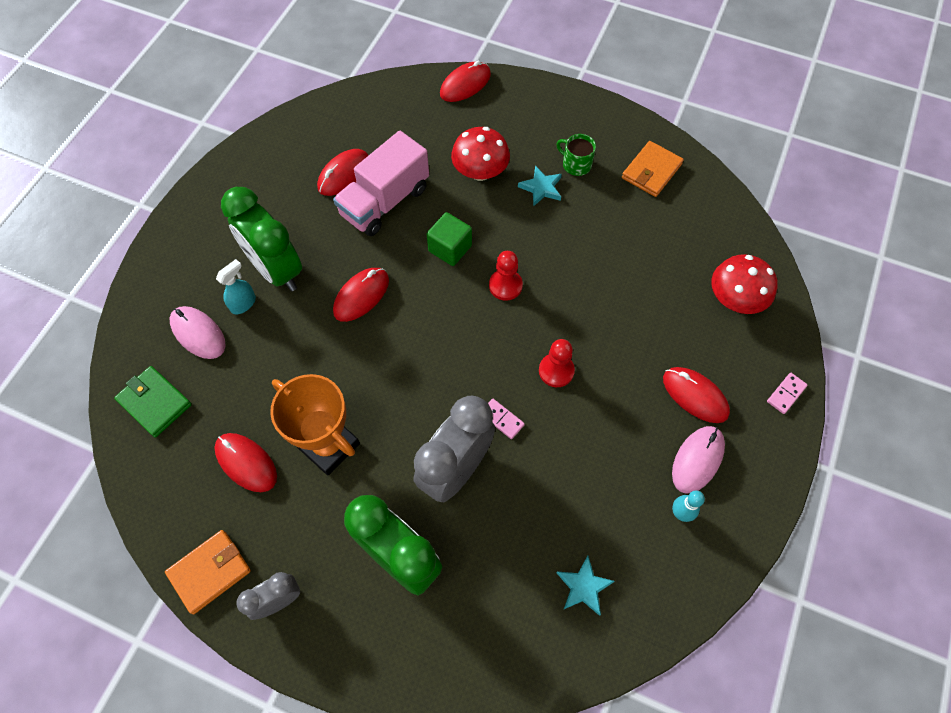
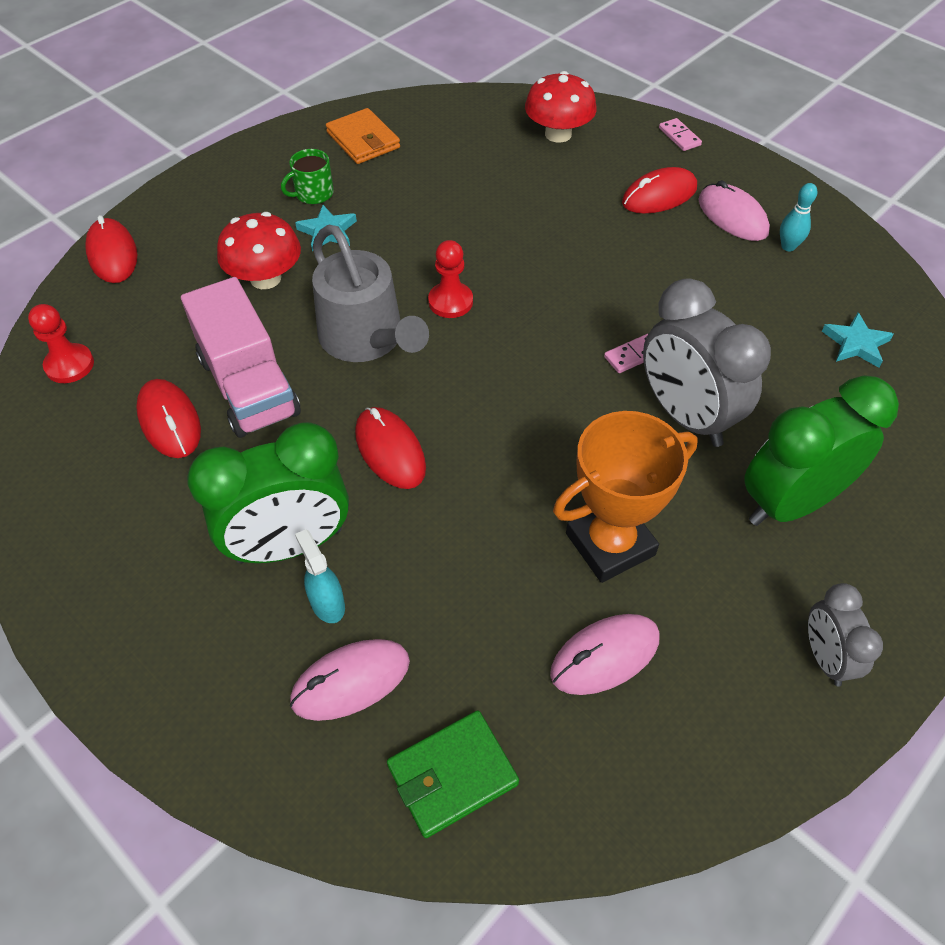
camera: 70 degrees left, 10 degrees down
orange wallet [165,530,251,614] -> none
red mouse [214,433,277,492] -> pink mouse [550,614,660,695]
green cube [427,212,472,266] -> grey watering can [312,225,429,362]
red pawn [539,339,575,387] -> red pawn moved to [28,304,94,383]

